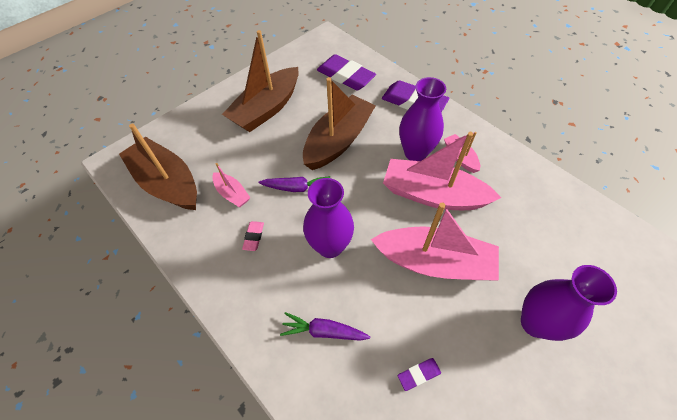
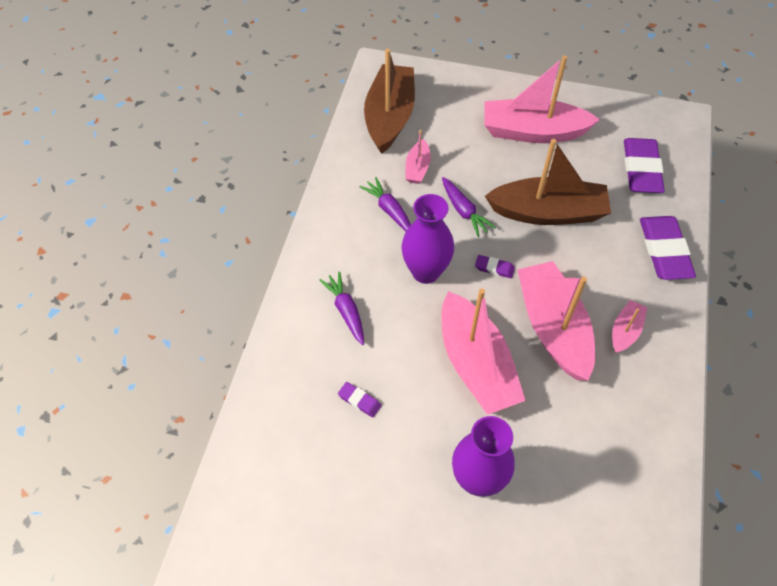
camera: 55 degrees right, 0 degrees up
brown boat [222,30,299,132] -> pink boat [484,55,600,143]
pink eraser [242,221,264,251] -> purple carrot [359,177,411,232]
purple vase [399,77,446,161] -> none
none -> purple eraser [475,255,515,278]

